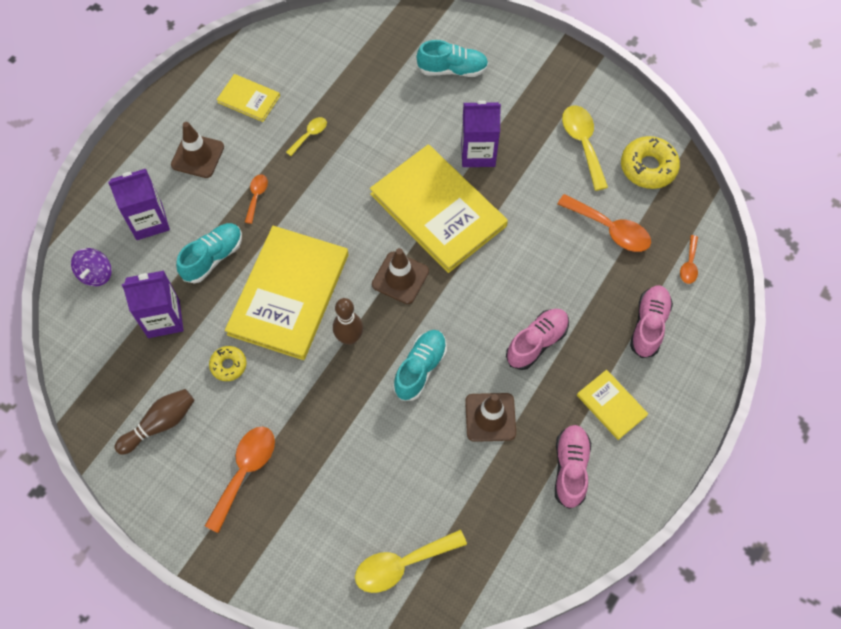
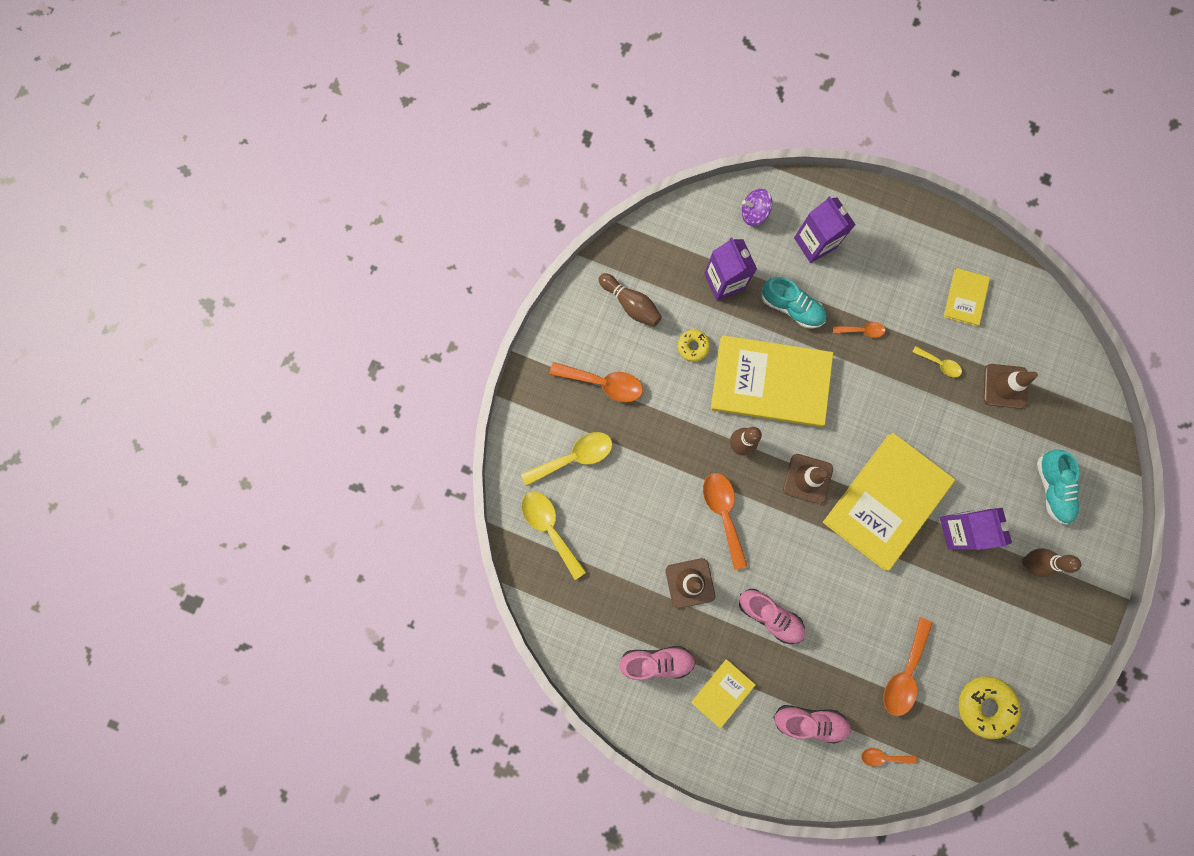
camera: 80 degrees right, 15 degrees up
brown traffic cone [171,122,224,178] -> brown traffic cone moved to [984,364,1038,409]
turquoise shoe [393,330,447,401] -> orange spoon [703,473,747,570]
yellow spoon [562,106,608,191] -> yellow spoon moved to [521,432,613,486]
none -> brown bowling pin [1022,548,1081,577]

